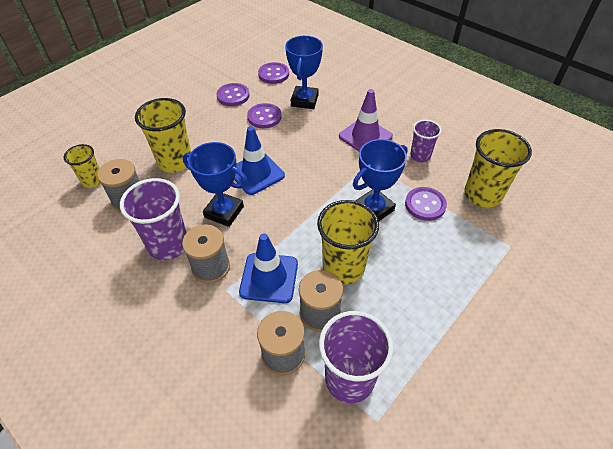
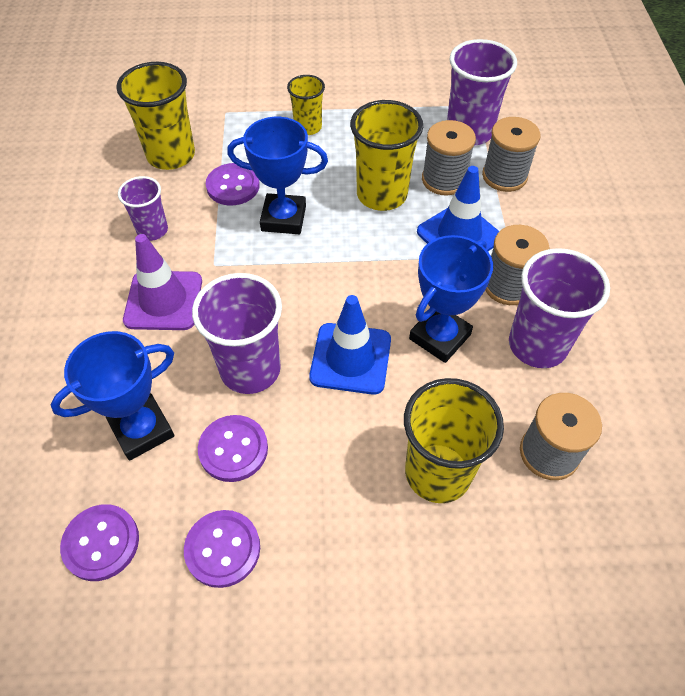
camera: 135 degrees left, 5 degrees up
yellow cup [64,144,101,188] -> yellow cup moved to [287,75,325,135]
blue trophy [183,142,248,227] -> blue trophy turned 60 degrees clockwise [409,235,493,363]
none -> purple cup [192,273,282,394]

